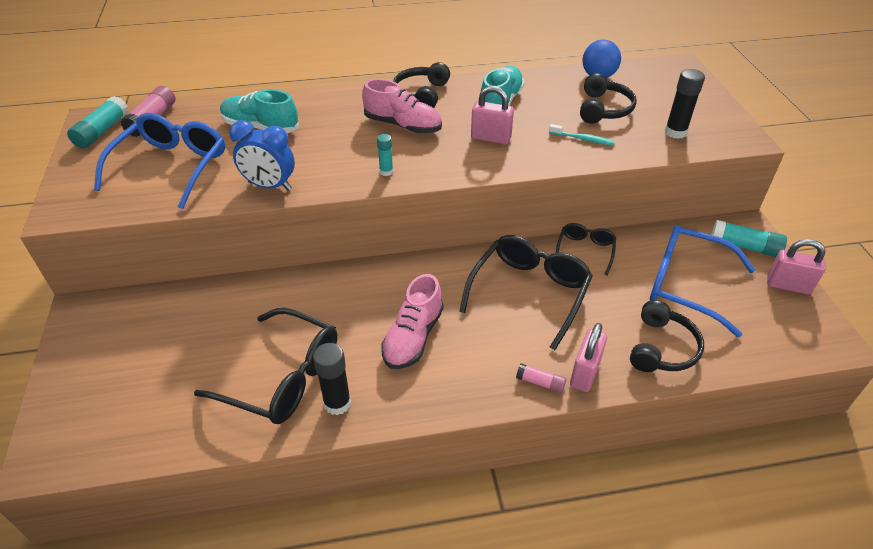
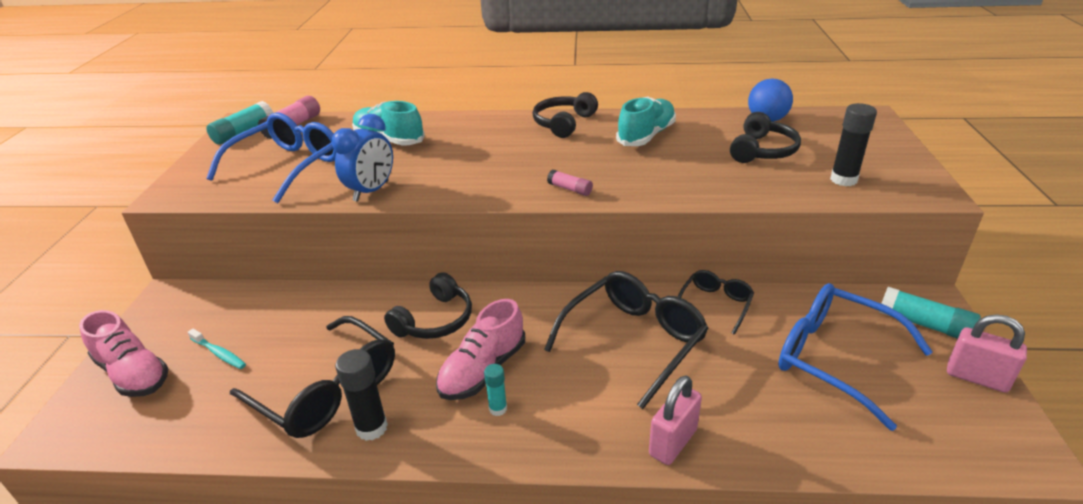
camera: 15 degrees right, 10 degrees down
blue clock [229,120,295,191] -> blue clock turned 90 degrees counterclockwise [332,114,393,202]
pink shoe [362,79,442,133] -> pink shoe moved to [79,310,169,397]
turquoise glue stick [377,134,393,176] -> turquoise glue stick moved to [484,364,507,416]
pink padlock [471,86,514,144] -> none
pink glue stick [516,363,566,393] -> pink glue stick moved to [547,170,593,196]
turquoise toothbrush [549,124,615,146] -> turquoise toothbrush moved to [188,329,246,369]
black headphones [630,300,704,372] -> black headphones moved to [384,272,472,339]

